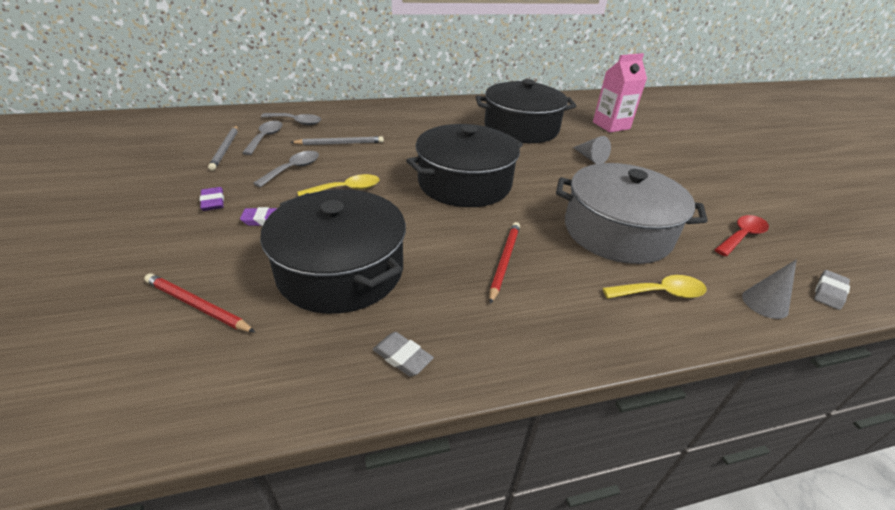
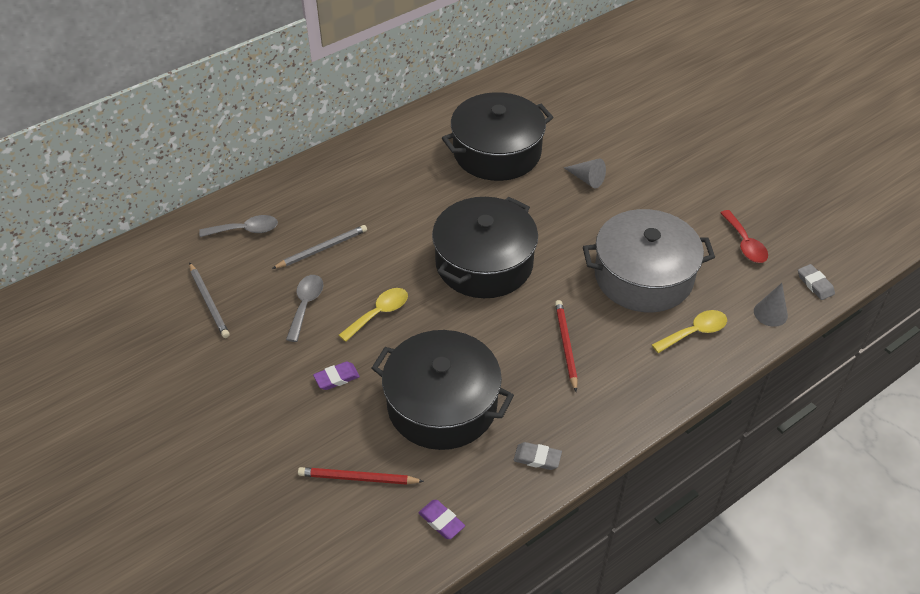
camera: 20 degrees left, 10 degrees up
purple eraser [200,187,224,211] -> purple eraser moved to [418,500,465,539]
grey spoon [242,121,283,155] -> none
pink carton [593,53,647,132] -> none
red spoon [714,215,769,256] -> red spoon turned 135 degrees clockwise [720,210,768,263]
grey eraser [814,270,850,310] -> grey eraser turned 45 degrees counterclockwise [798,264,835,300]

